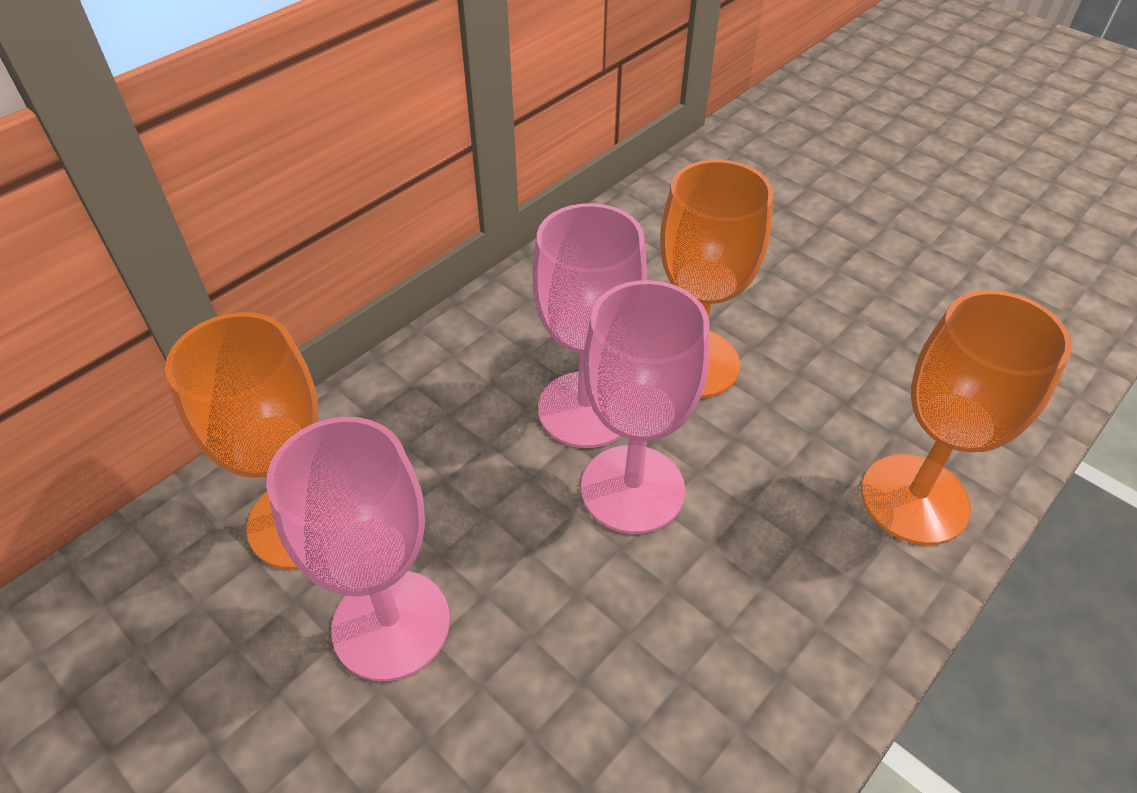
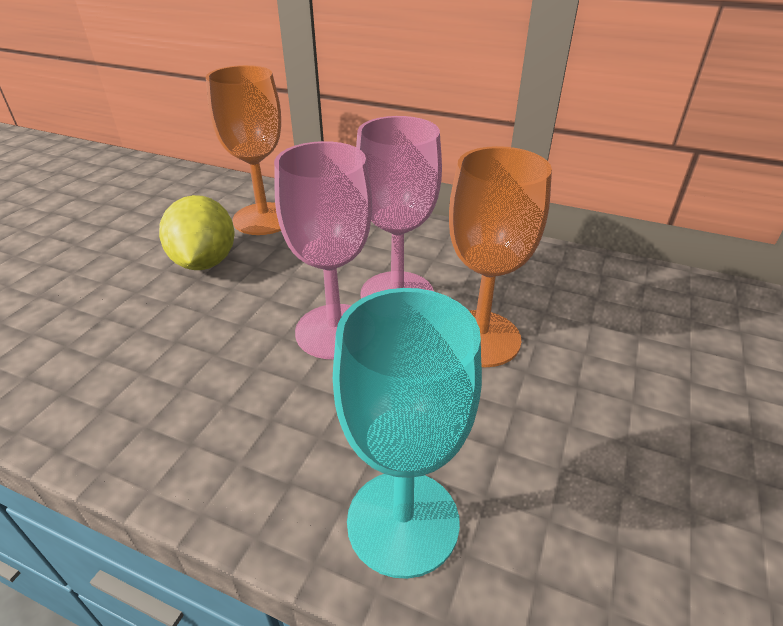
camera: 70 degrees right, 10 degrees down
pink goblet [266,417,450,681] -> yellow lemon [159,195,235,270]
orange goblet [861,290,1072,545] -> turquoise goblet [333,288,482,579]

